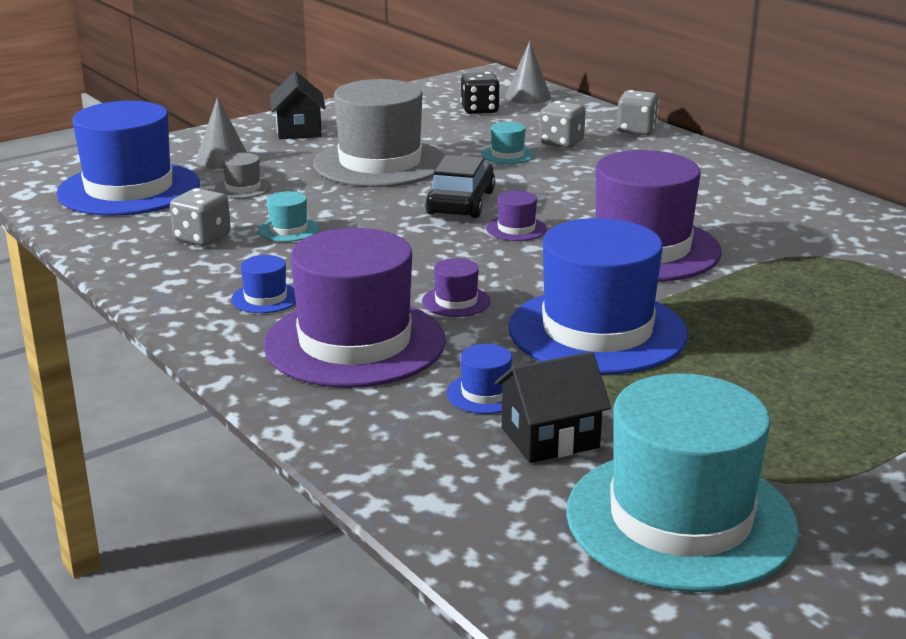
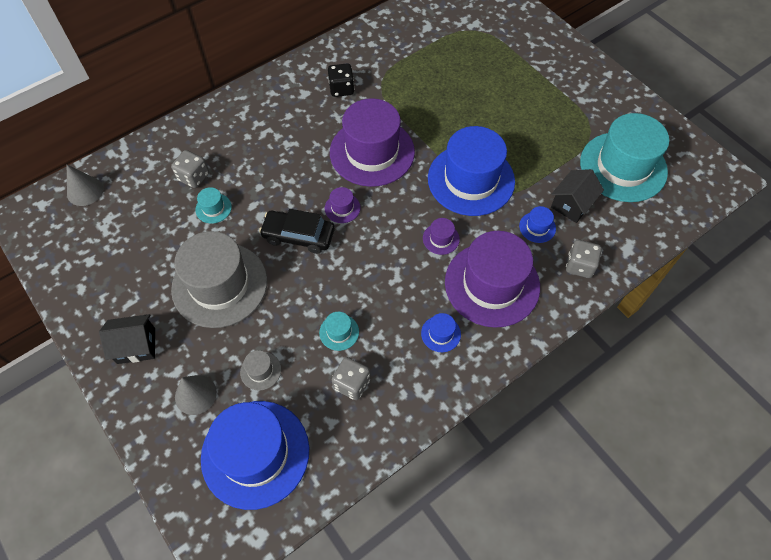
camera: 90 degrees left, 35 degrees up
black dice [460,72,500,114] -> black dice moved to [328,64,354,97]
black house [495,352,611,463] -> black house turned 60 degrees clockwise [551,169,604,223]
grey dice [617,90,659,135] -> grey dice moved to [566,240,602,278]

